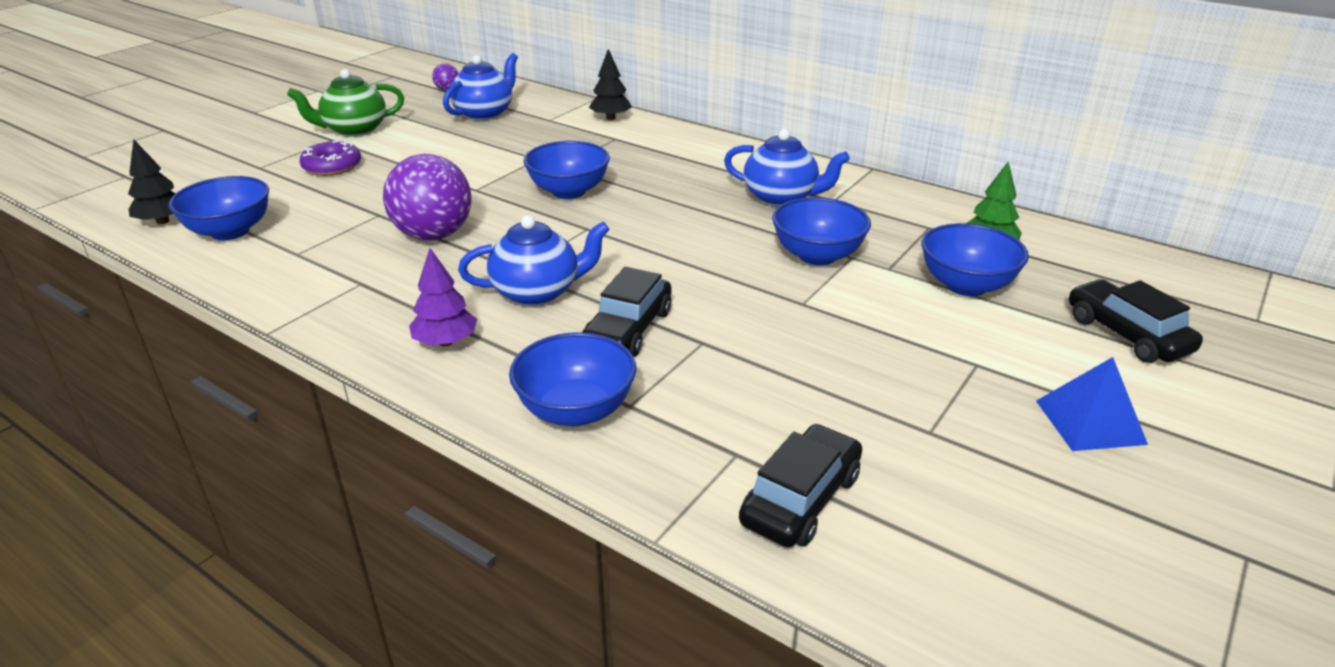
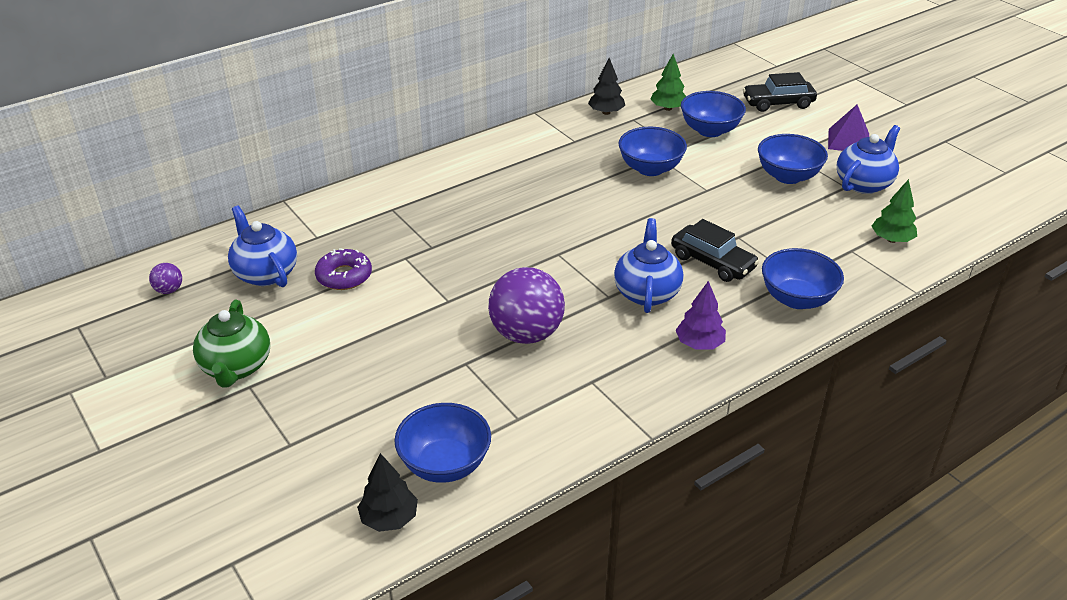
camera: 70 degrees left, 5 degrees up
purple donut [299,140,361,176] -> purple donut moved to [315,248,372,290]
blue bowl [523,141,610,199] -> blue bowl moved to [758,134,828,184]
black tree [589,49,632,120] -> black tree moved to [588,58,625,115]
blue teapot [724,129,850,206] -> blue teapot moved to [837,125,900,194]
black car [739,424,862,547] -> green tree [872,179,917,243]
blue pyramid [1036,357,1148,451] -> purple pyramid [828,105,869,151]

